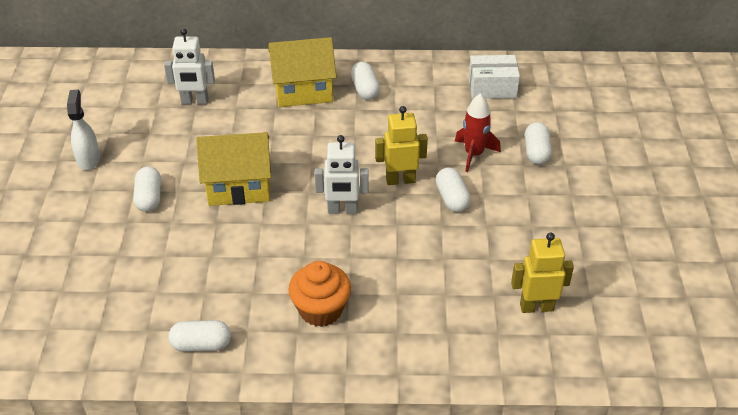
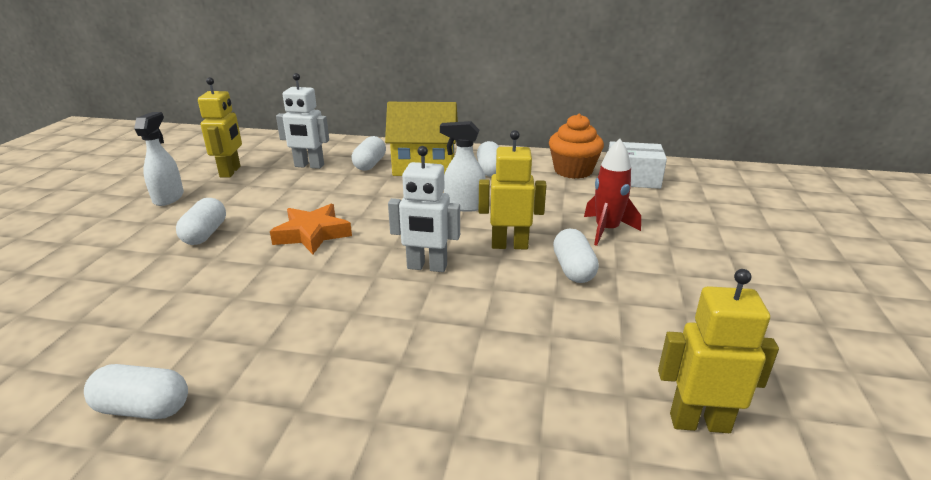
camera: 10 degrees right, 15 degrees down
yellow house [196,132,271,206] -> orange star [270,204,352,254]
orange cupcake [288,261,351,327] -> orange cupcake moved to [549,114,604,179]
white capsule [525,122,552,165] -> white capsule moved to [352,136,386,171]
none -> yellow robot [198,77,242,178]
none -> white spray bottle [440,121,486,212]

